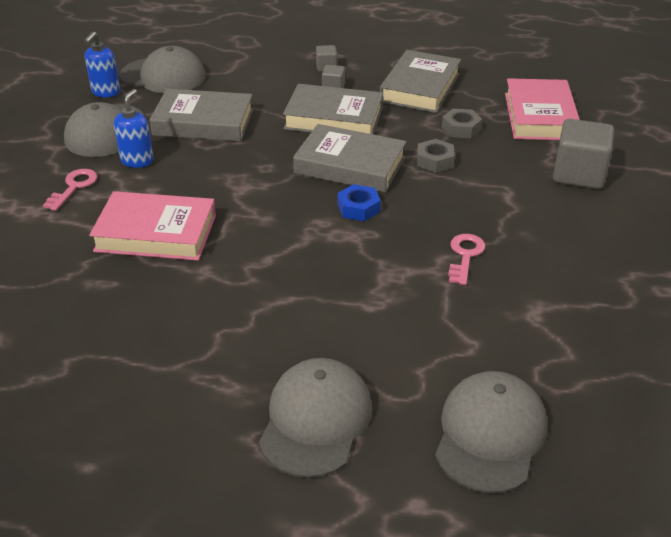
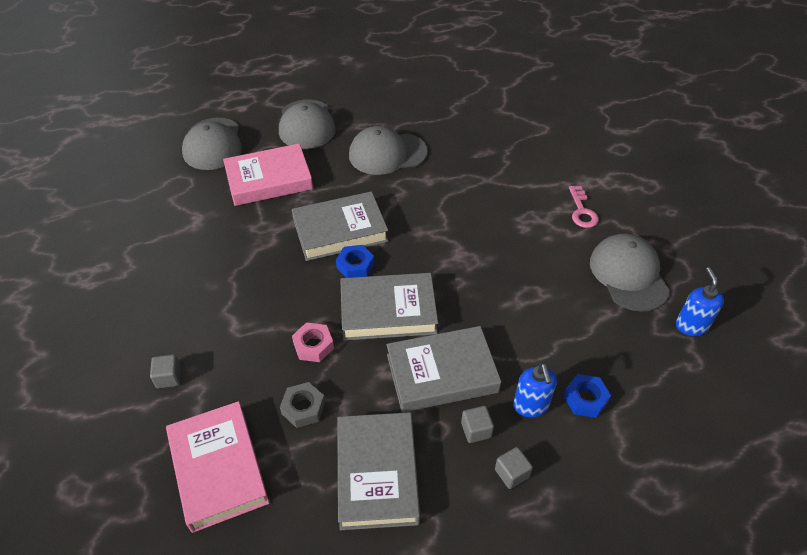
camera: 155 degrees right, 10 degrees up
pink book [89,191,216,261] -> pink book moved to [223,144,313,206]
blue soap dispenser [114,89,153,168] -> blue soap dispenser moved to [513,363,557,417]
grey cap [120,46,206,93] -> grey cap moved to [349,126,428,175]
grey book [150,89,254,142] -> grey book moved to [292,191,389,261]
grey nut [417,139,455,173] -> pink nut [292,322,334,362]
pink key [448,234,485,285] -> none
grey cube [553,119,614,189] -> grey cube [150,354,181,389], size x0.48
none -> blue nut [563,374,611,418]

